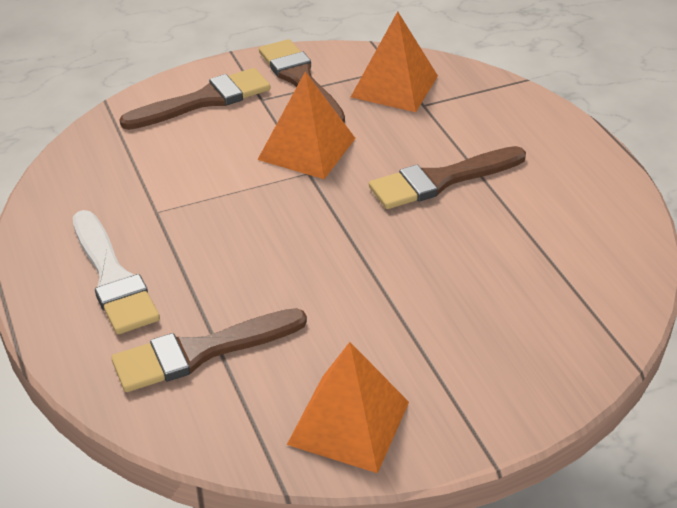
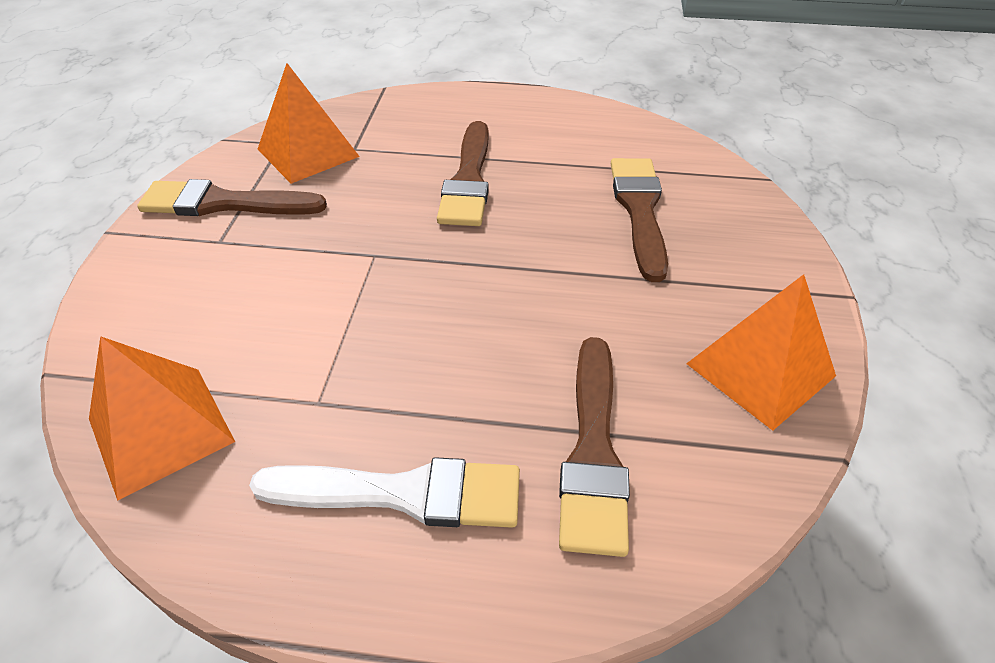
camera: 60 degrees left, 5 degrees up
brown brush [119,68,271,130] -> brown brush moved to [611,158,668,282]
orange pyramid [257,72,356,179] -> orange pyramid moved to [89,336,235,501]

